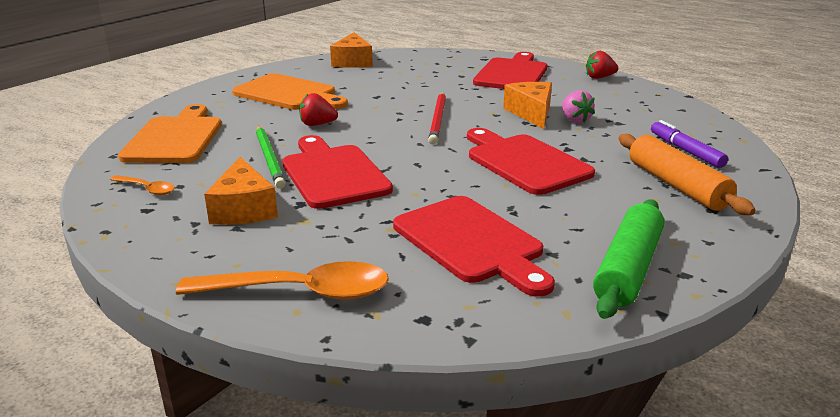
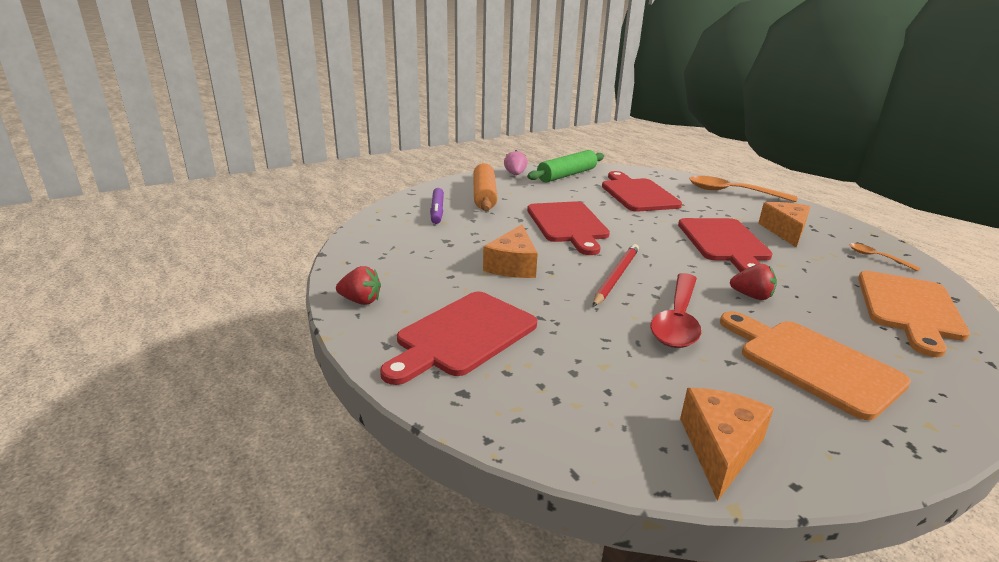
camera: 160 degrees left, 0 degrees up
green pencil [256,126,286,189] -> none
pink strawberry [562,90,595,123] -> pink strawberry moved to [504,150,527,175]
none -> red spoon [650,273,701,348]

